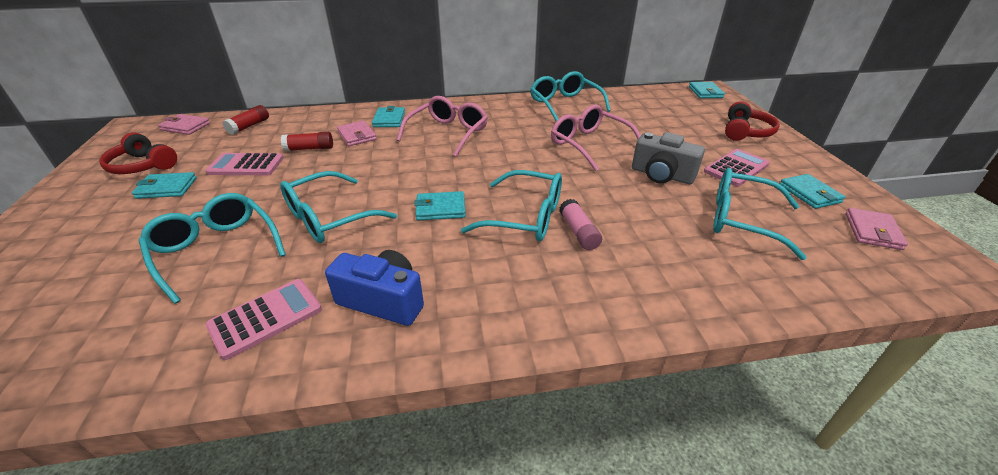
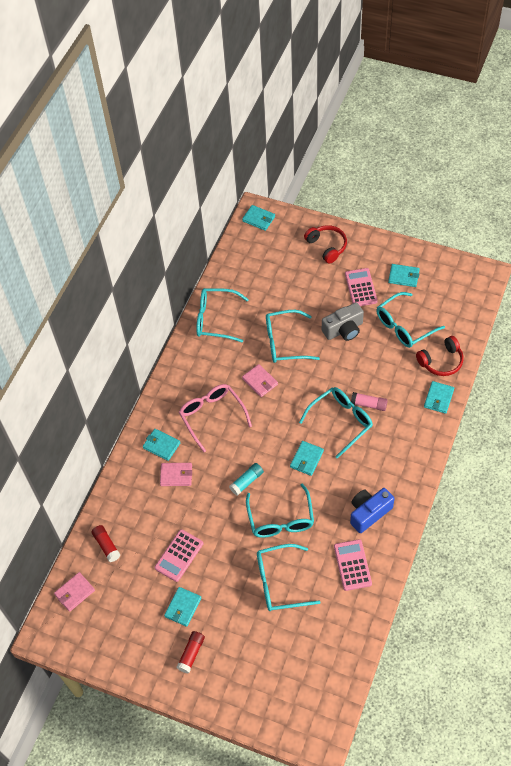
camera: 55 degrees left, 20 degrees up
red headphones [99,133,177,174] -> red headphones moved to [416,336,464,376]
red glue stick [281,132,333,151] -> red glue stick moved to [177,631,205,673]
pink glasses [551,105,641,171] -> turquoise glasses [266,310,320,363]
pink wallet [846,208,908,250] -> pink wallet moved to [242,364,278,397]
none -> turquoise glue stick [229,463,264,495]
none -> turquoise wallet [424,381,454,414]

